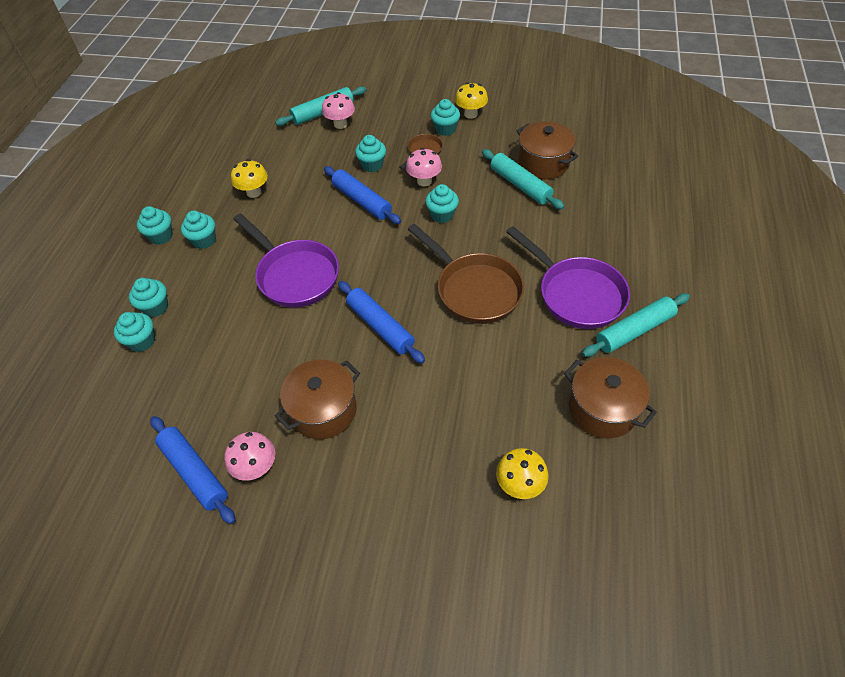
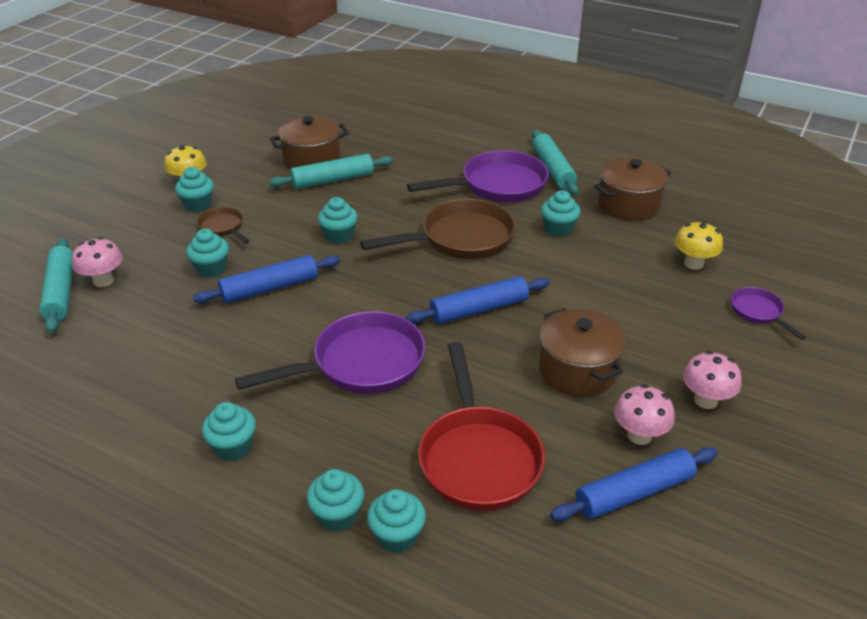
camera: 75 degrees left, 15 degrees down
turquoise cupcake [137,206,173,245] -> turquoise cupcake moved to [541,190,580,237]
yellow mushroom [231,159,268,198] -> none
pink mushroom [406,148,442,186] -> pink mushroom moved to [683,351,742,409]
none -> red pan [418,342,545,511]
none -> purple pan [731,287,806,340]

